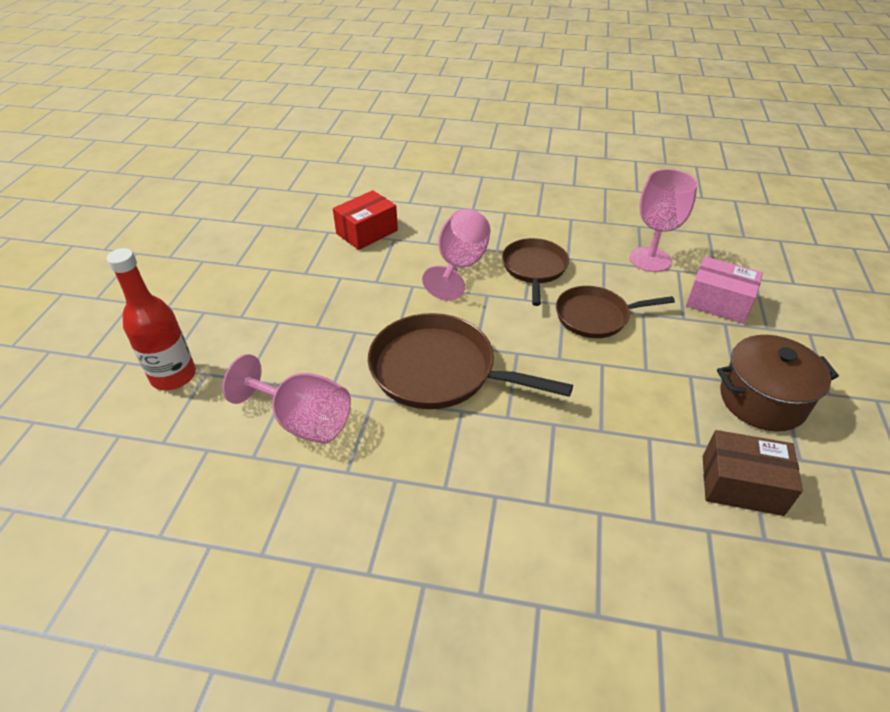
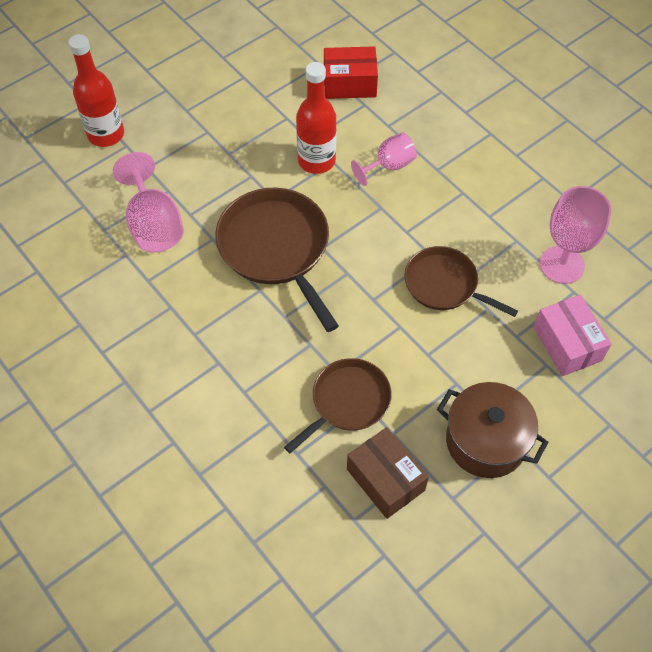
camera: 40 degrees right, 15 degrees up
pink goblet [422,209,490,301] -> pink goblet [351,132,417,186], size x0.65
brown pan [502,238,569,306] -> brown pan moved to [284,358,392,453]
none -> red bottle [296,62,337,174]

